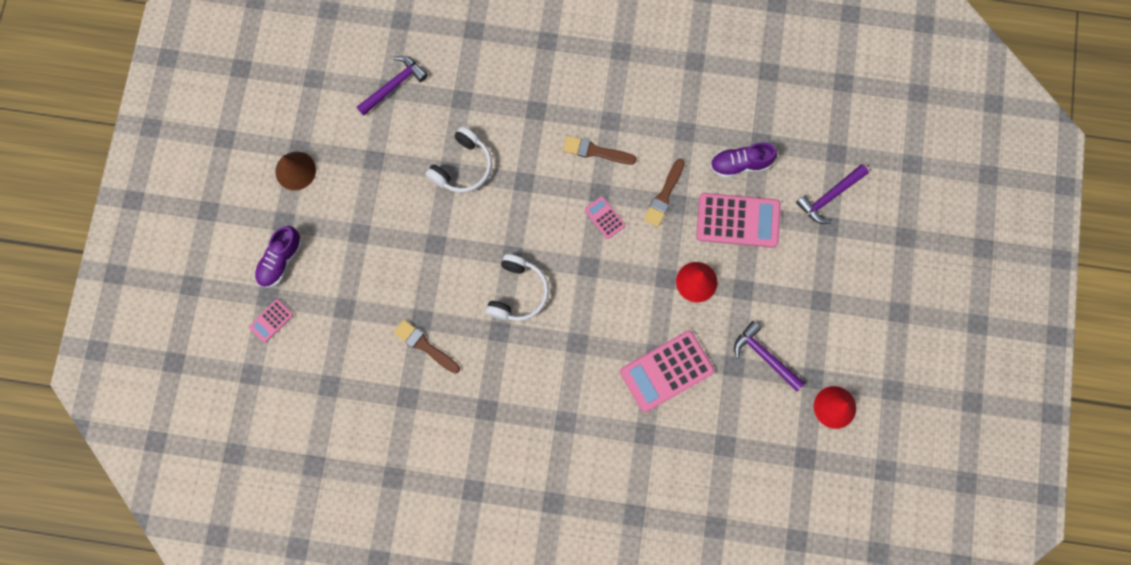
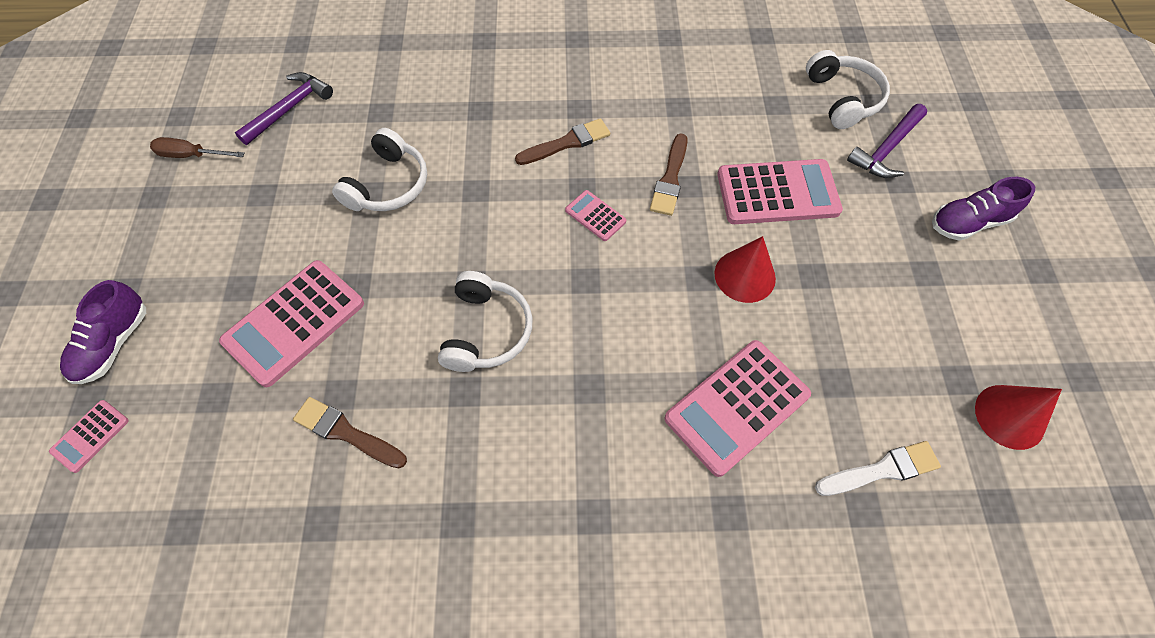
camera: 10 degrees left, 15 degrees down
brown cone [275,152,316,190] -> none
brown brush [563,136,637,164] -> brown brush turned 150 degrees clockwise [515,118,610,165]
purple shoe [710,142,777,178] -> purple shoe moved to [932,177,1035,241]
purple hammer [734,321,805,391] -> none
none -> brown screwdriver [150,137,245,158]
none -> pink calculator [219,260,364,387]
none -> white headphones [806,50,890,129]
none -> white brush [815,441,941,496]

